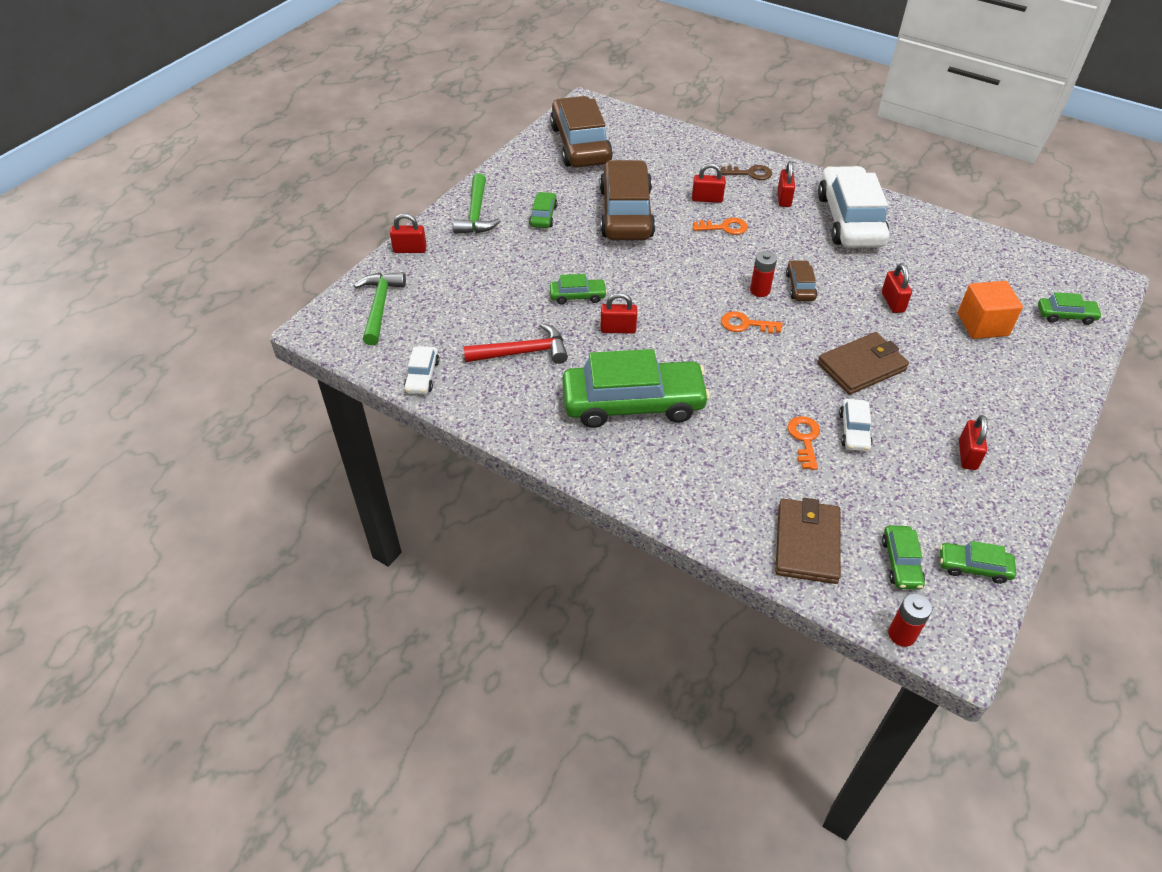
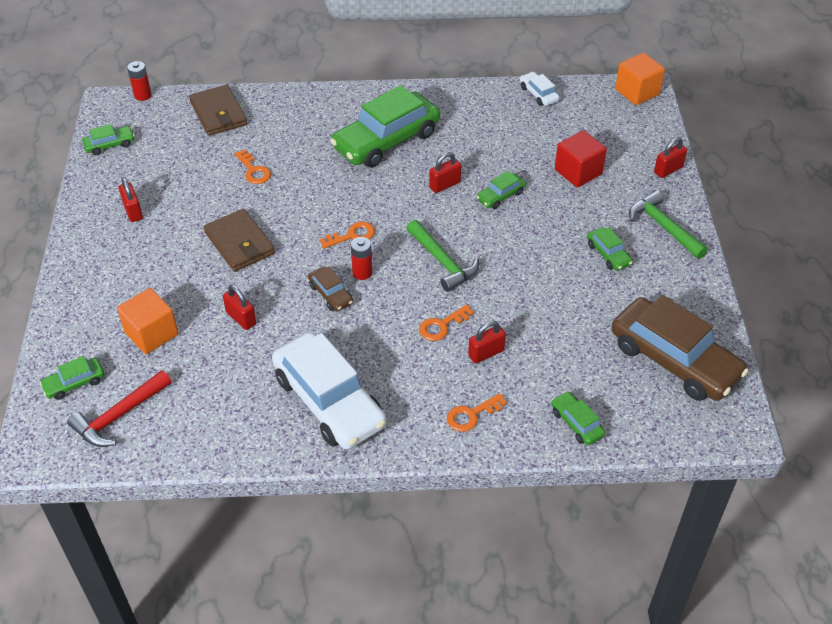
camera: 145 degrees right, 0 degrees up
green hammer [354,272,406,345] -> green hammer moved to [406,220,479,292]
red hammer [463,323,568,364] -> red hammer moved to [67,370,172,447]
brown car [600,160,655,240] -> none
brown key [721,165,772,180] -> orange key [447,393,507,432]
red padlock [778,161,795,207] -> none
brown wallet [817,332,909,395] -> brown wallet turned 60 degrees counterclockwise [204,209,275,272]
white car [839,399,873,452] -> none
green car [882,525,925,590] -> green car moved to [551,391,605,445]
none -> red cube [555,130,607,187]
none -> orange cube [615,53,665,105]

